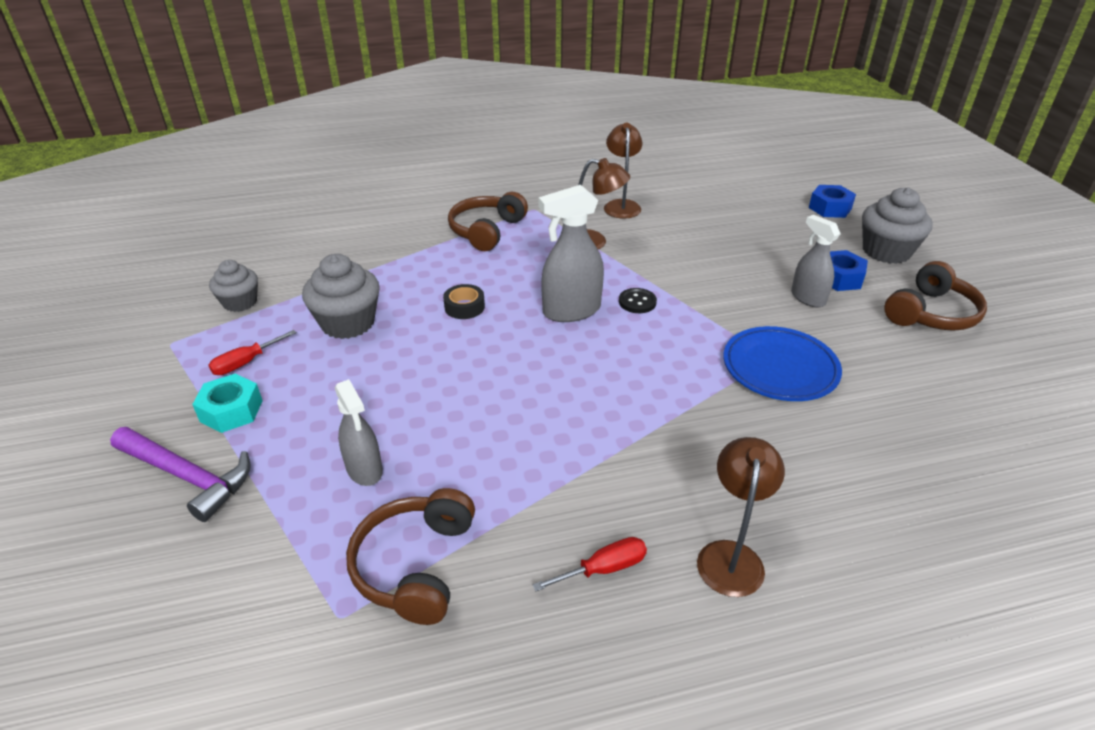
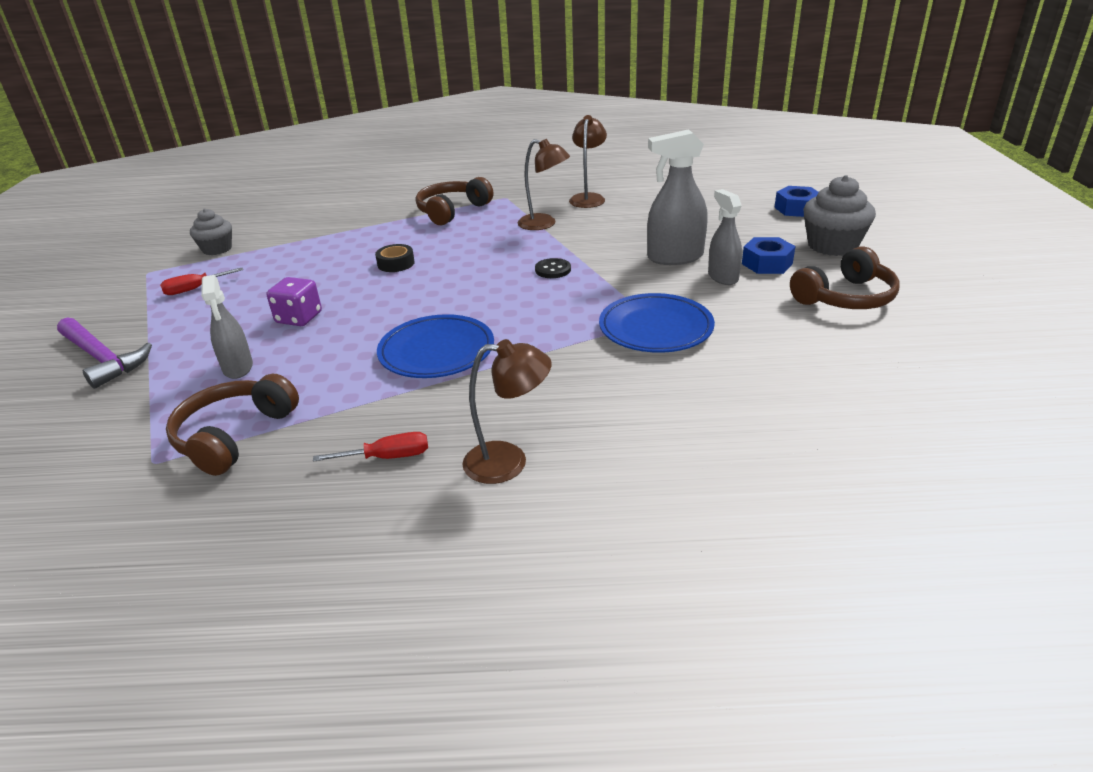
camera: 15 degrees right, 5 degrees down
turquoise nut [192,374,263,433] -> none
grey cupcake [302,254,380,339] -> none
grey spray bottle [539,185,604,322] -> grey spray bottle moved to [647,129,708,265]
brown lamp [697,437,785,597] -> brown lamp turned 60 degrees clockwise [463,339,552,484]
none -> purple dice [267,277,322,326]
none -> blue plate [377,314,494,378]

